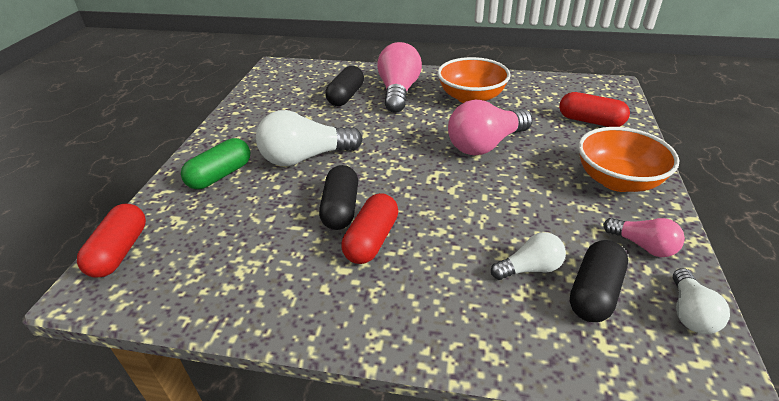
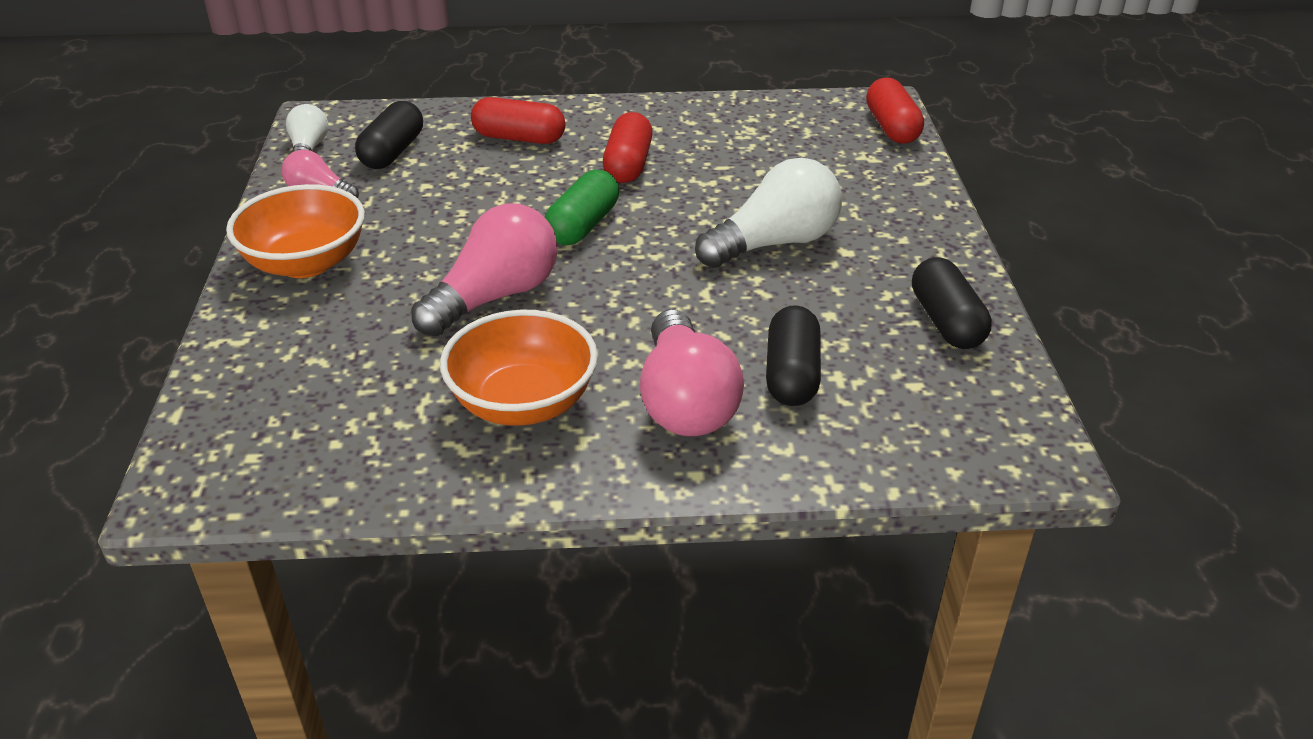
camera: 165 degrees right, 0 degrees up
green capsule [181,138,250,189] -> green capsule moved to [545,170,619,245]
black capsule [319,165,358,230] -> black capsule moved to [912,257,992,349]
white light bulb [491,232,566,280] -> none
red capsule [559,92,630,127] -> red capsule moved to [471,97,566,144]

